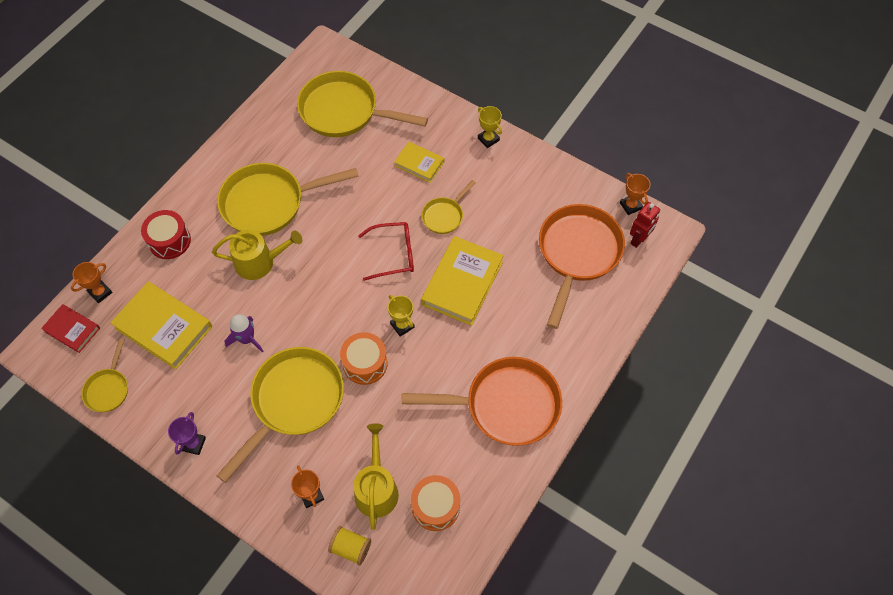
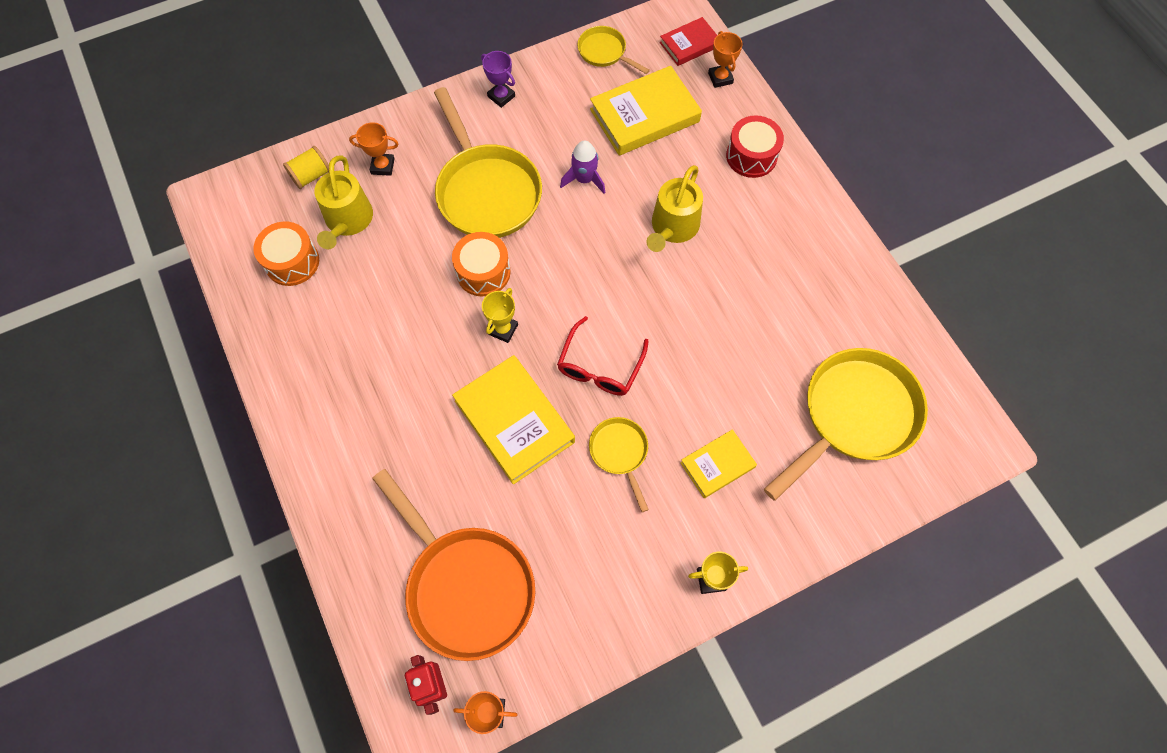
camera: 120 degrees right, 5 degrees up
yellow pan [217,163,359,236] -> none
yellow watering can [353,423,399,530] -> yellow watering can turned 60 degrees clockwise [314,155,373,249]
yellow trophy [388,295,415,337] -> yellow trophy turned 60 degrees counterclockwise [482,288,518,343]
orange pan [402,357,562,446] -> none

